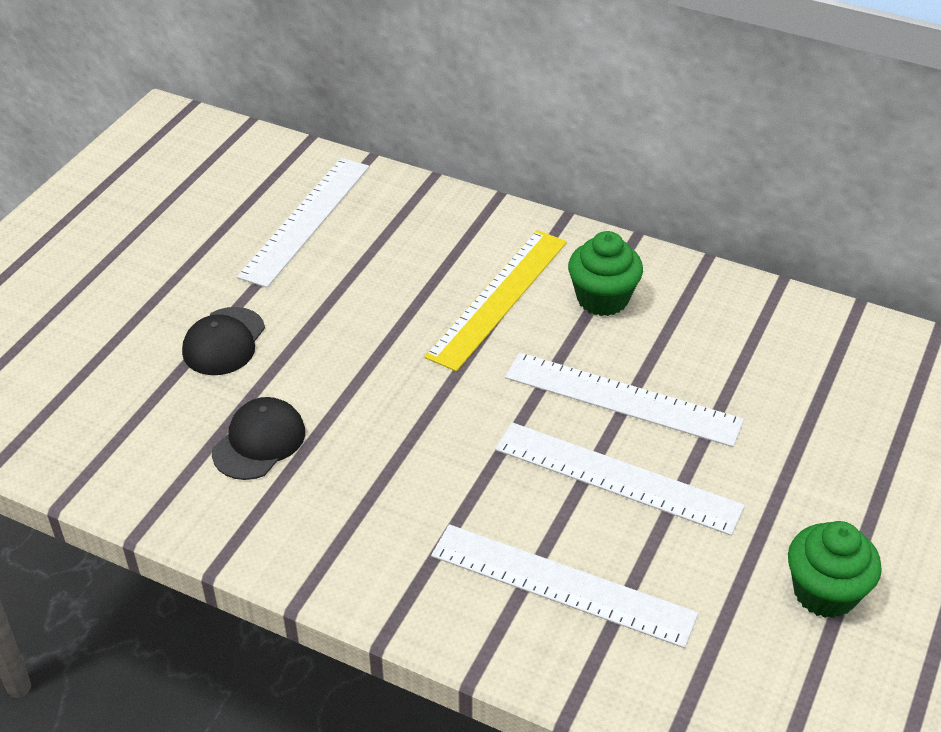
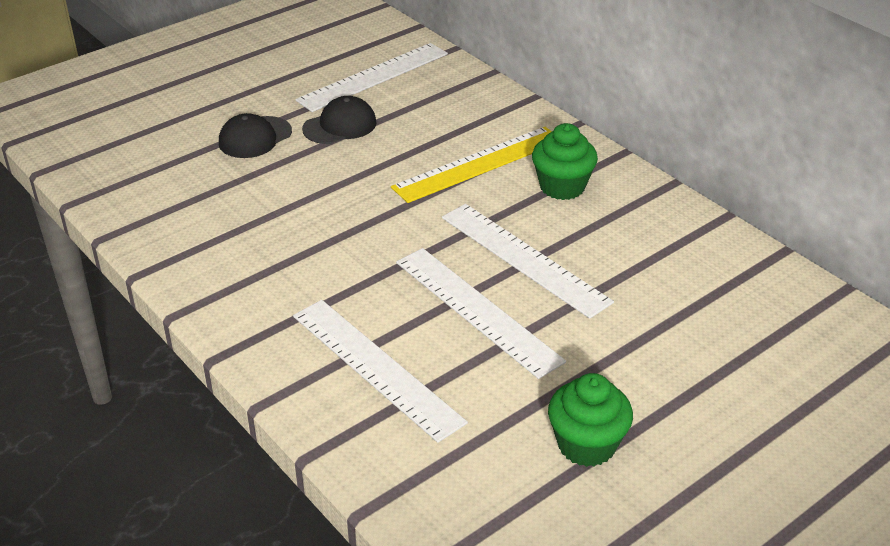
camera: 25 degrees right, 5 degrees down
black cap [212,397,305,480] -> black cap moved to [302,96,377,144]

